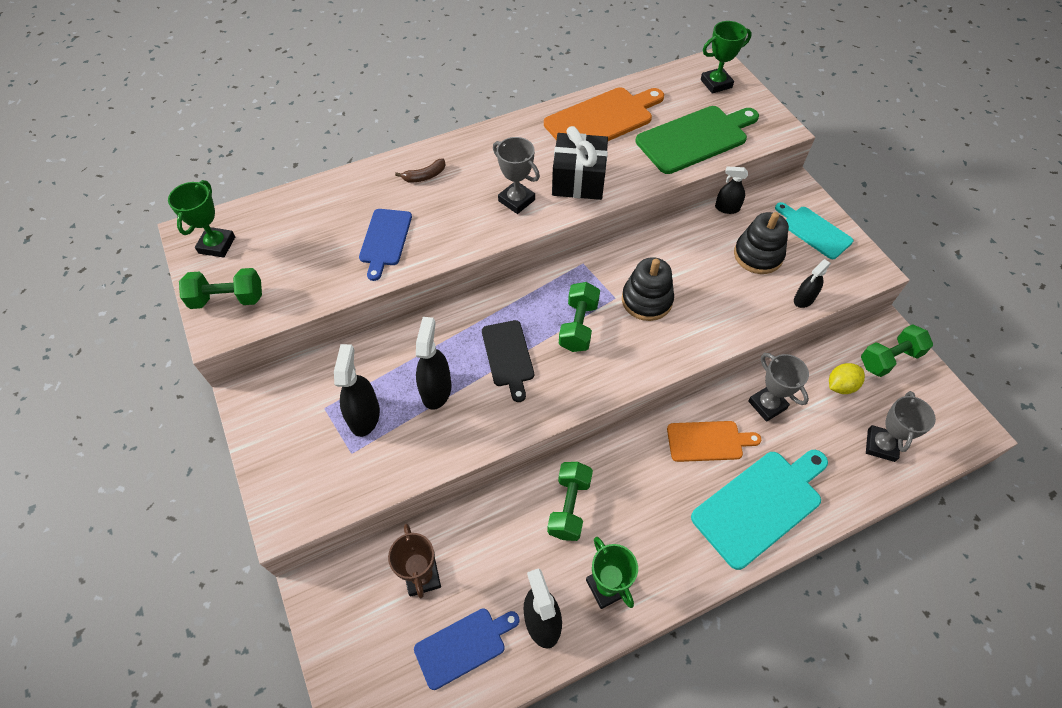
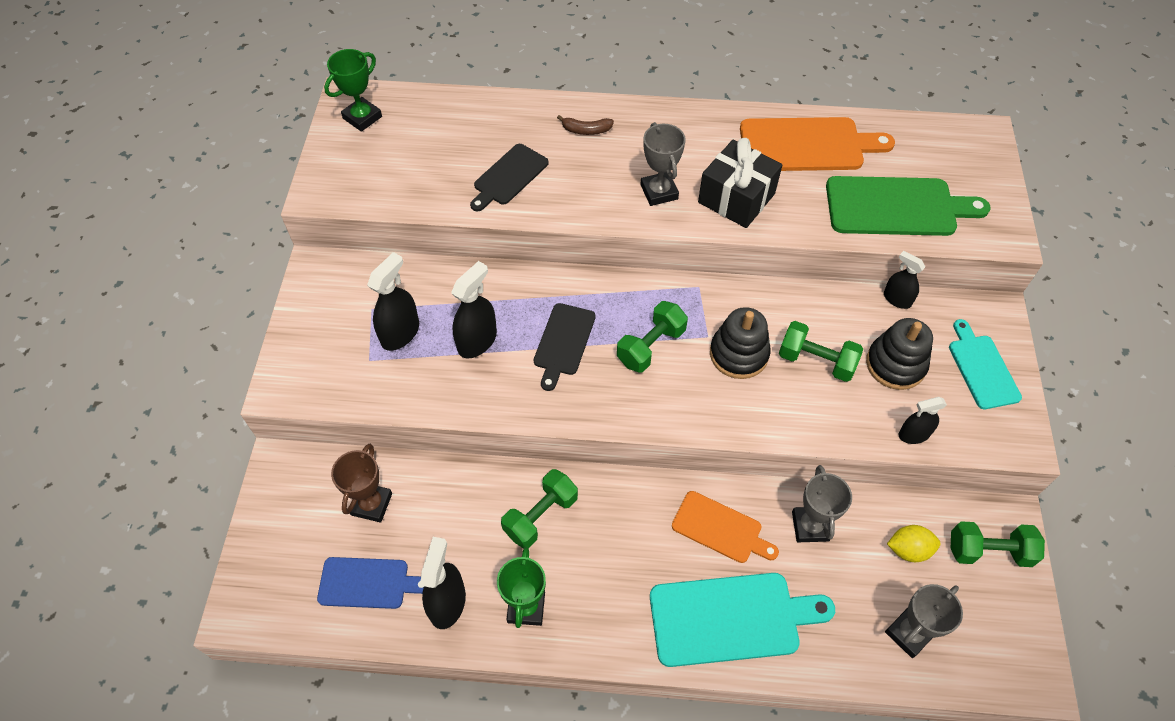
camera: 30 degrees right, 0 degrees up
green dumbbell [179,268,262,309] -> green dumbbell moved to [779,321,863,382]
blue cutting board [359,209,412,281] -> black cutting board [470,144,549,211]
green trophy [701,21,752,94] -> none

